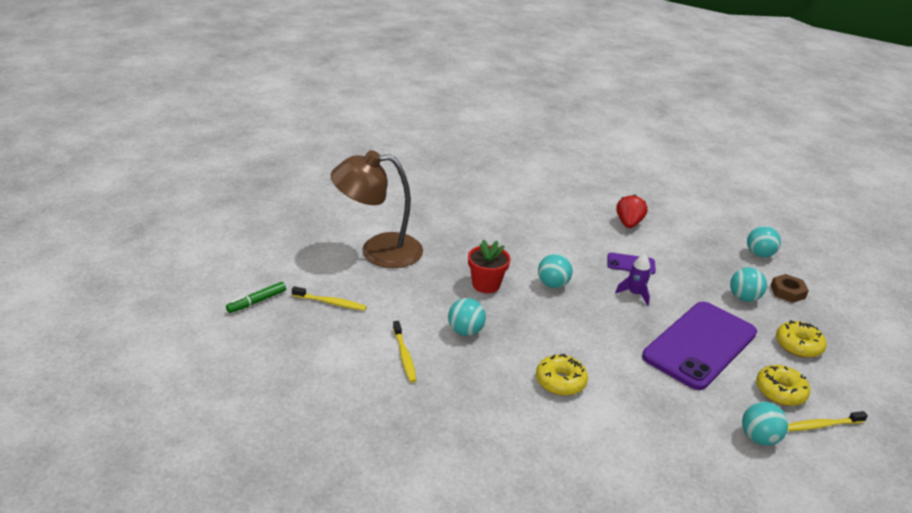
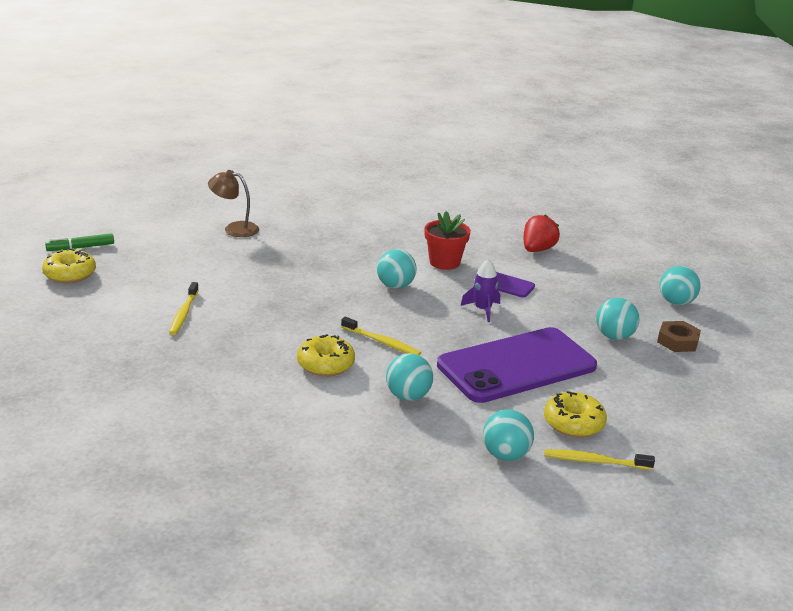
camera: 20 degrees right, 5 degrees down
yellow toothbrush [292,286,367,311] -> yellow toothbrush moved to [341,317,421,356]
brown lamp [331,150,423,268] -> brown lamp [208,170,259,237], size x0.51
turquoise ball [448,298,486,336] -> turquoise ball moved to [386,353,433,401]
red flower pot [468,239,510,293] -> red flower pot moved to [424,211,471,270]
yellow donut [776,321,827,358] -> yellow donut moved to [42,248,96,283]

